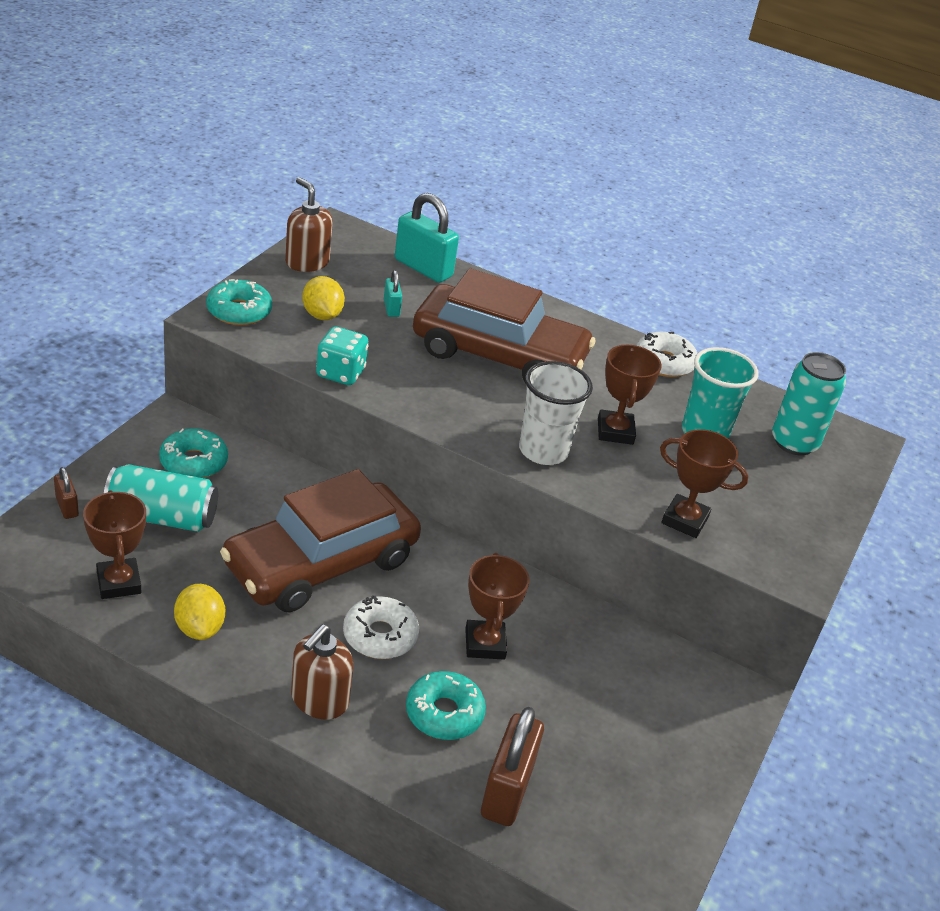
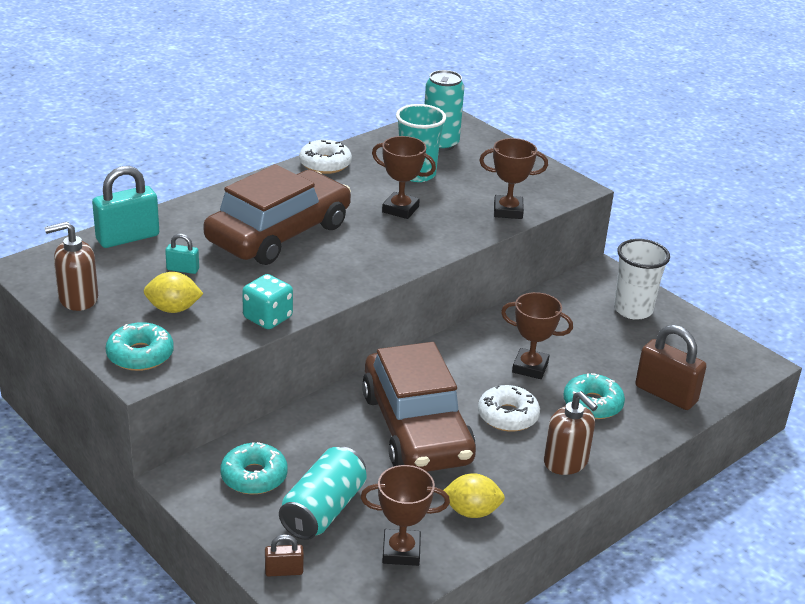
camera: 65 degrees left, 5 degrees down
white cup [519,361,593,465] -> white cup moved to [614,239,670,320]
brown trophy [660,429,748,538] -> brown trophy turned 45 degrees clockwise [479,138,548,219]

